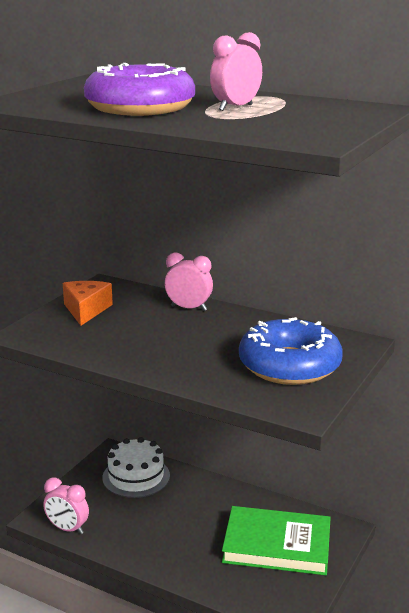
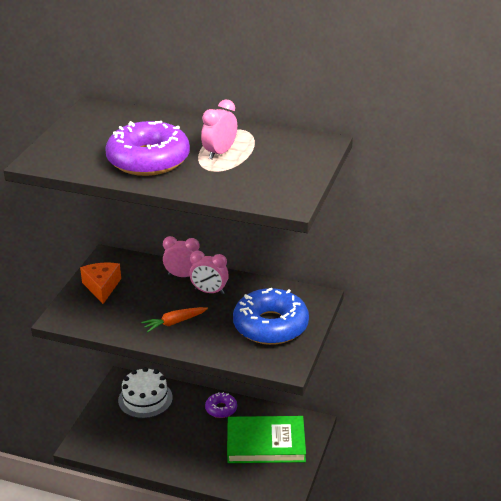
camera: 10 degrees left, 10 degrees up
pink clock [43,477,89,534] -> pink clock moved to [189,251,229,294]
none -> orange carrot [141,307,208,332]
none -> purple donut [205,392,237,418]

